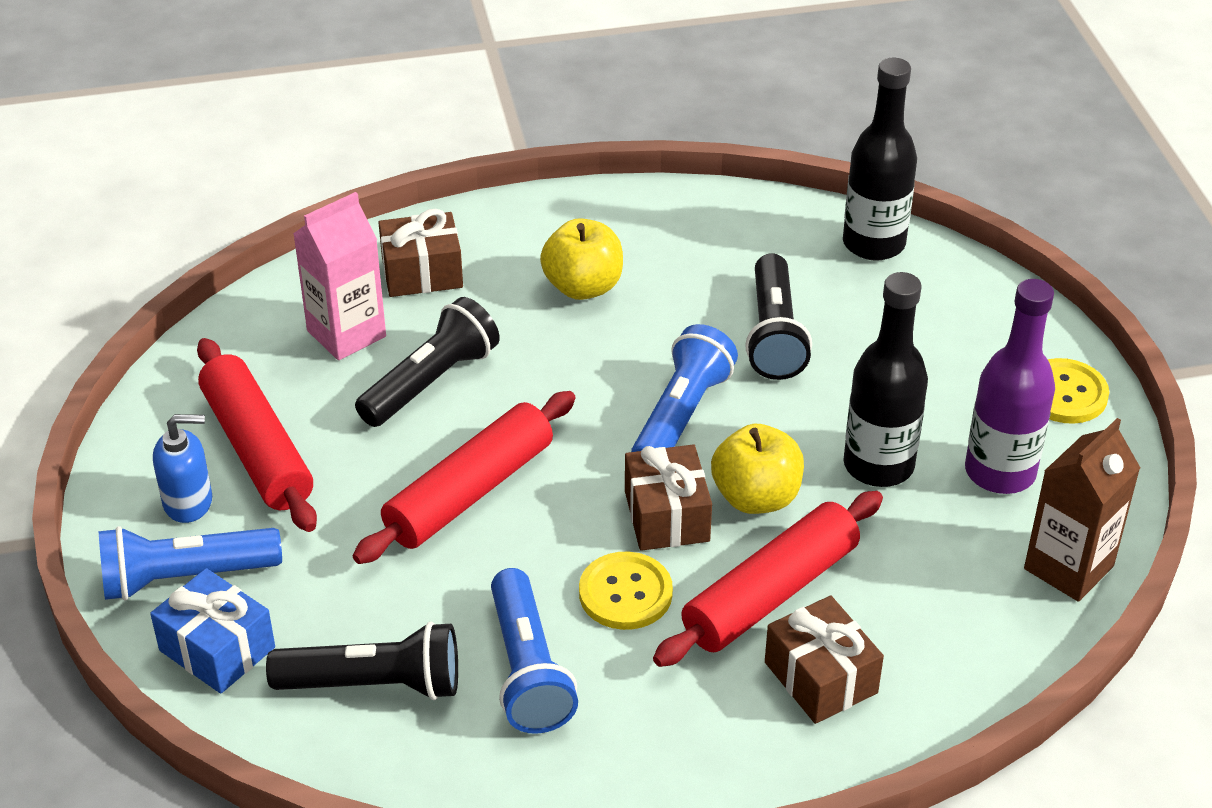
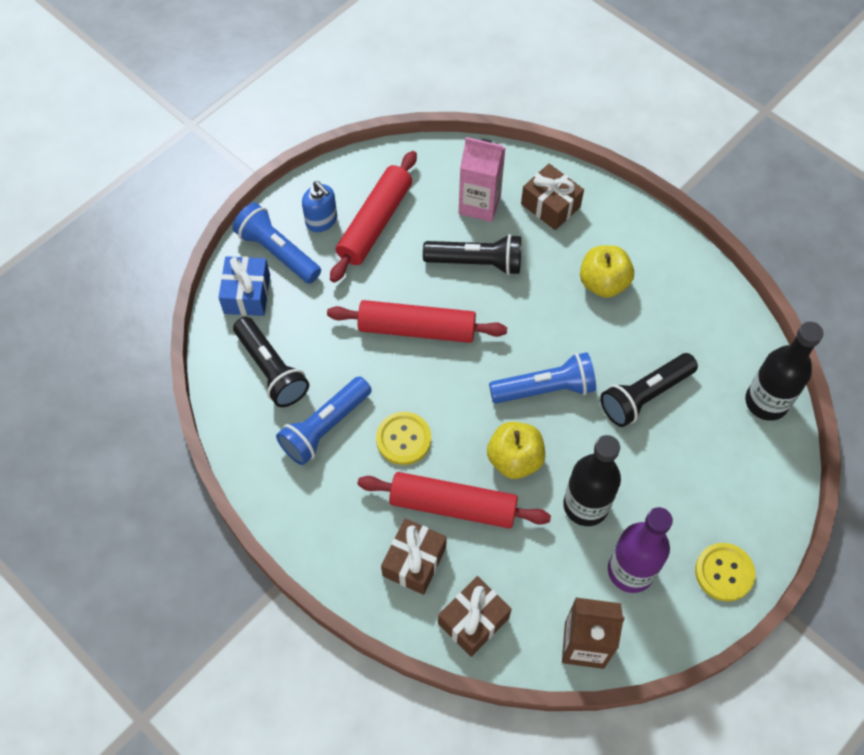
camera: 55 degrees right, 20 degrees up
brown gift [625,445,712,551] -> brown gift moved to [438,576,512,657]

